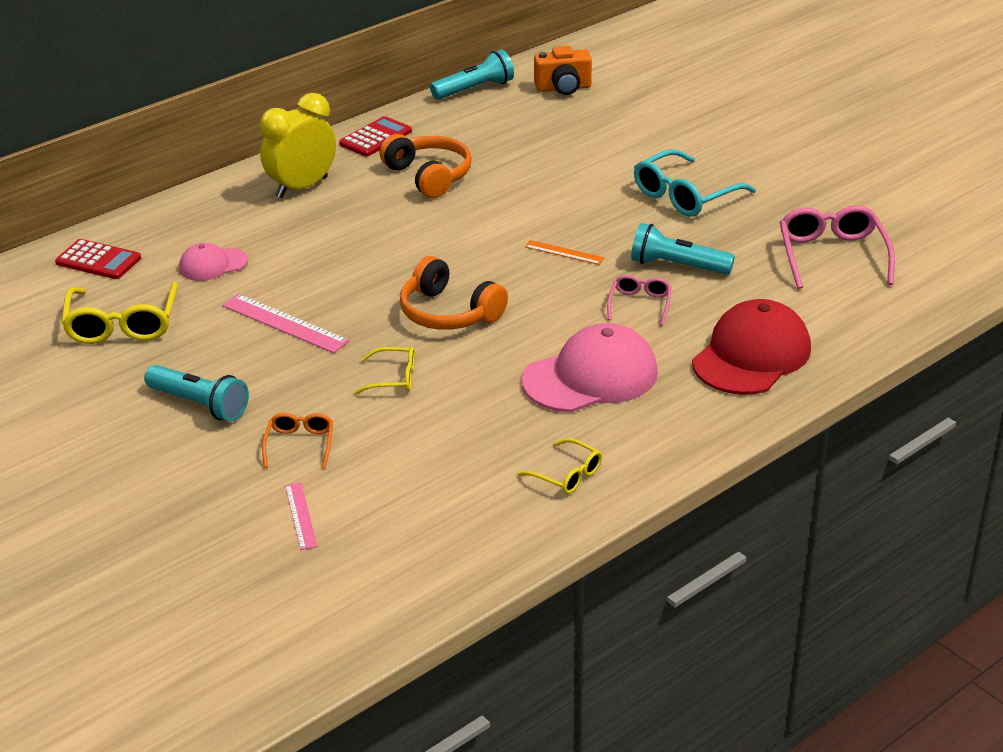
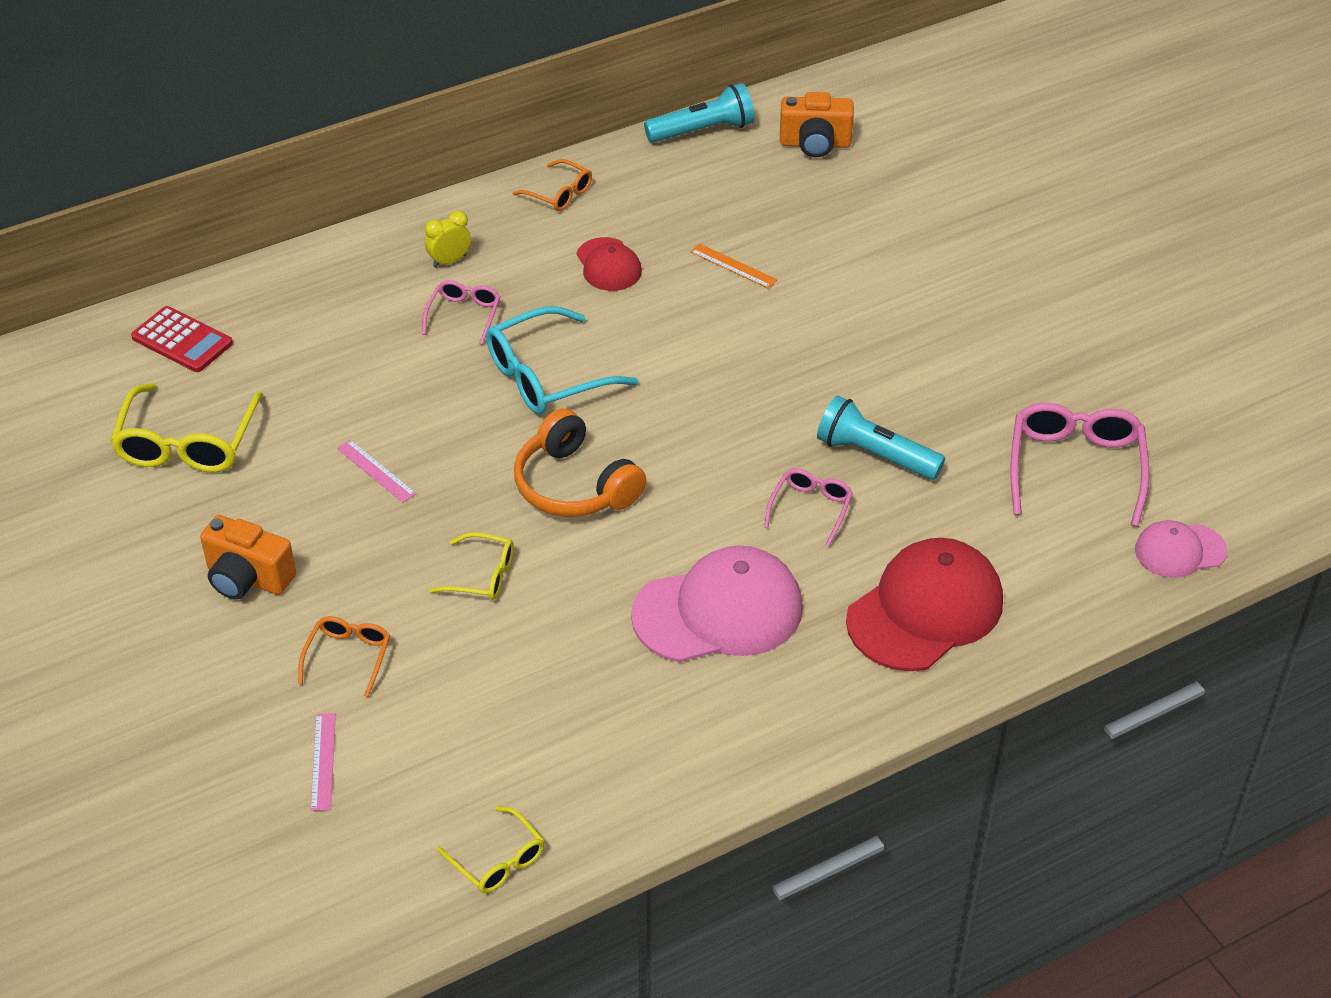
camera: 10 degrees right, 10 degrees up
turquoise flashlight [144,365,249,421] -> orange camera [200,515,296,600]
pink cap [179,243,248,281] -> pink cap moved to [1135,520,1227,578]
pink ruler [222,294,350,353] -> pink ruler [337,440,416,503], size x0.59
yellow clock [260,93,336,198] -> yellow clock [425,211,471,268], size x0.48
red calculator [339,116,412,156] -> orange glasses [513,159,592,211]
orange headphones [379,134,472,198] -> red cap [577,237,642,291]
yellow glasses [517,438,602,494] -> yellow glasses moved to [437,806,544,893]
orange ruler [525,240,605,265] -> orange ruler moved to [690,243,777,289]
turquoise glasses [634,149,756,216] -> turquoise glasses moved to [486,306,638,414]
none -> pink glasses [422,280,500,345]

